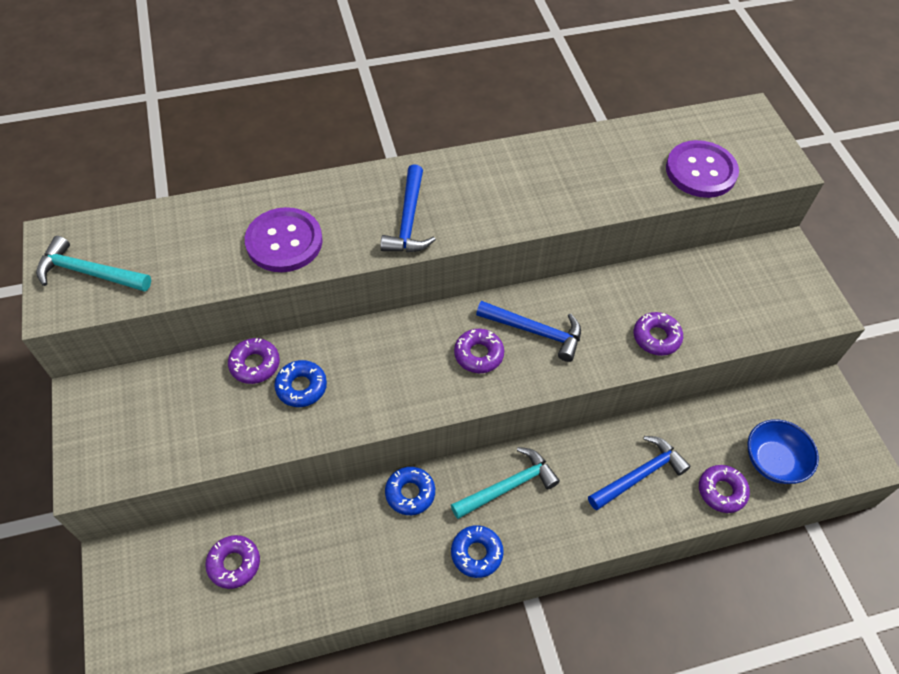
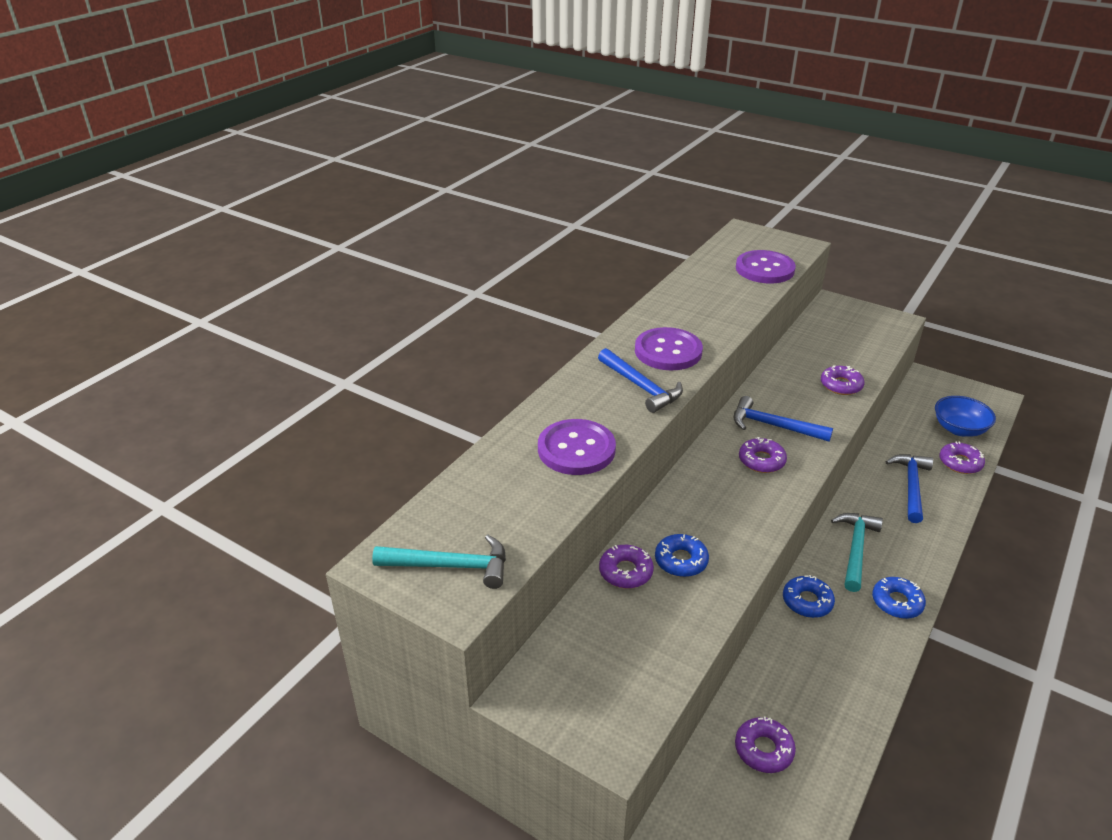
camera: 40 degrees left, 20 degrees down
turquoise hammer [36,236,151,292] -> turquoise hammer turned 150 degrees counterclockwise [372,535,506,589]
blue hammer [476,301,581,362] -> blue hammer turned 135 degrees counterclockwise [733,396,833,442]
none -> purple button [635,327,703,370]

